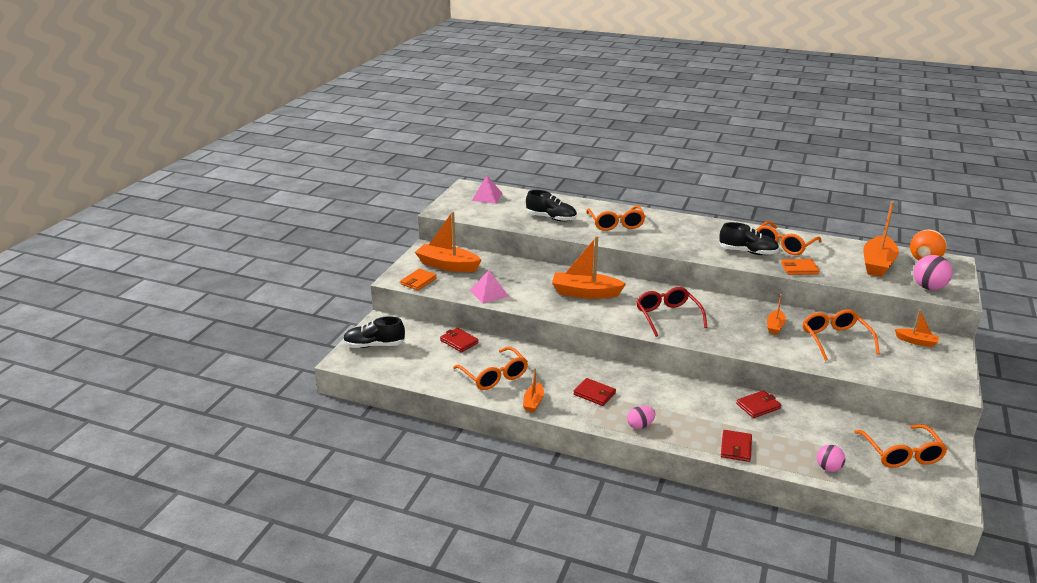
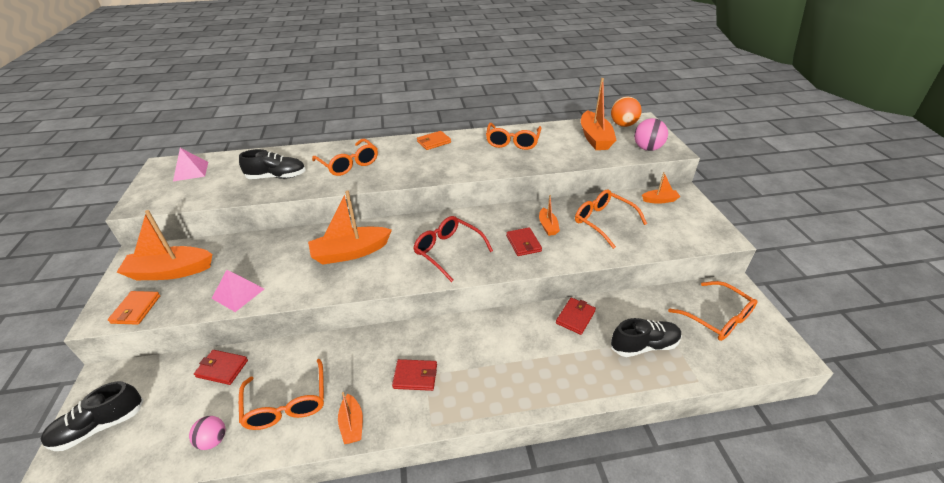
camera: 30 degrees left, 10 degrees up
orange glasses [453,346,528,390] -> orange glasses turned 45 degrees clockwise [239,359,324,430]
pink egg [627,406,655,429] -> none
black shoe [719,222,779,255] -> black shoe moved to [611,318,682,357]
red wallet [721,430,752,462] -> red wallet moved to [506,227,542,256]
orange wallet [781,259,820,275] -> orange wallet moved to [417,131,451,150]
pink ball [817,445,845,472] -> pink ball moved to [189,416,226,450]

